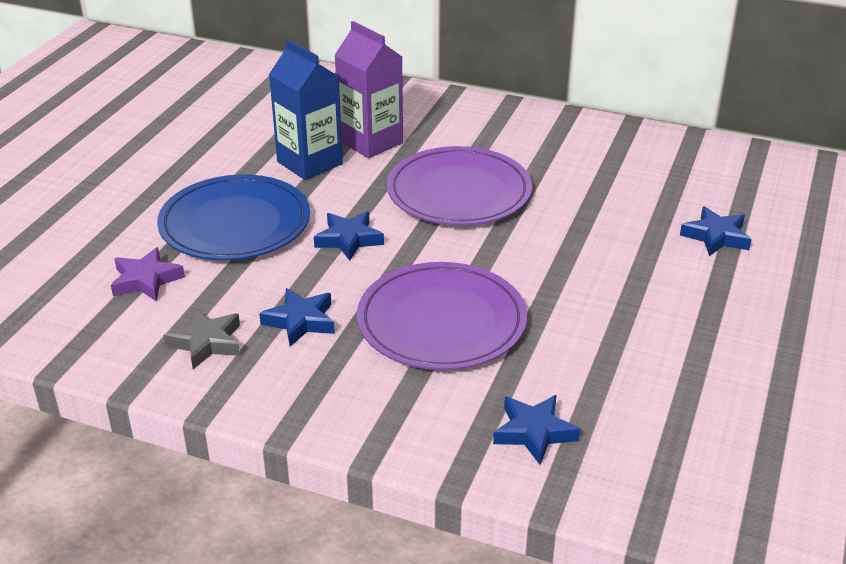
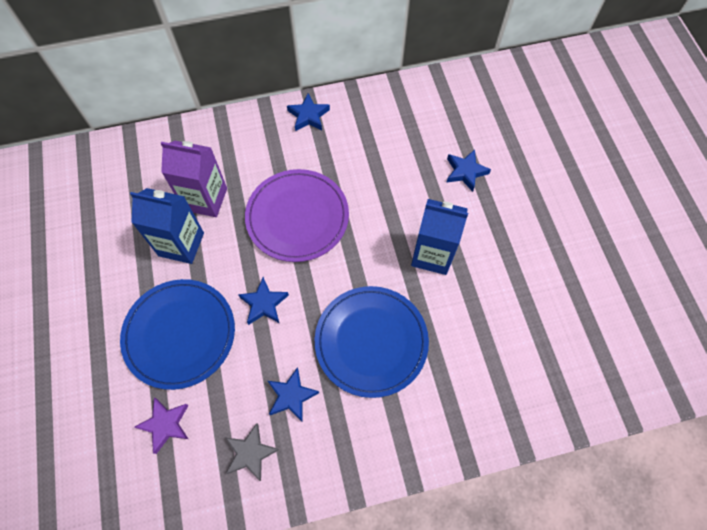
camera: 35 degrees left, 30 degrees up
purple plate [357,262,527,370] -> blue plate [315,286,429,398]
blue star [493,395,580,465] -> blue star moved to [287,93,330,131]
none -> blue carton [411,199,468,275]

